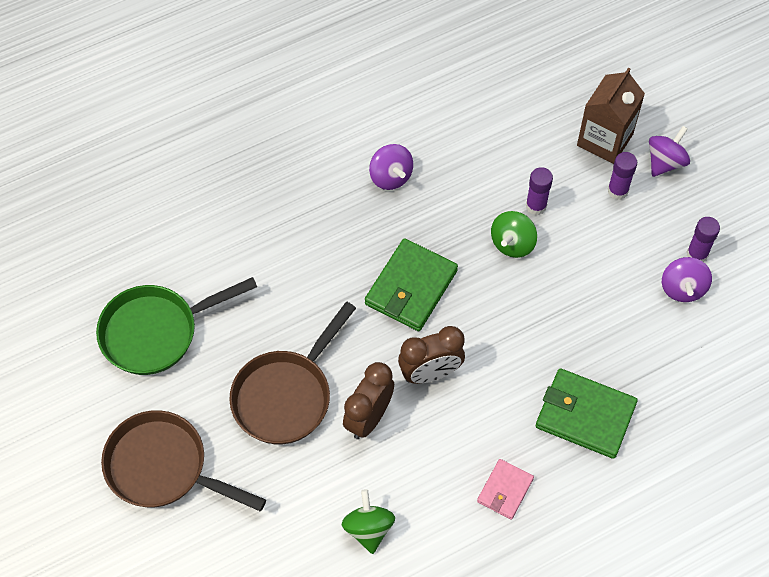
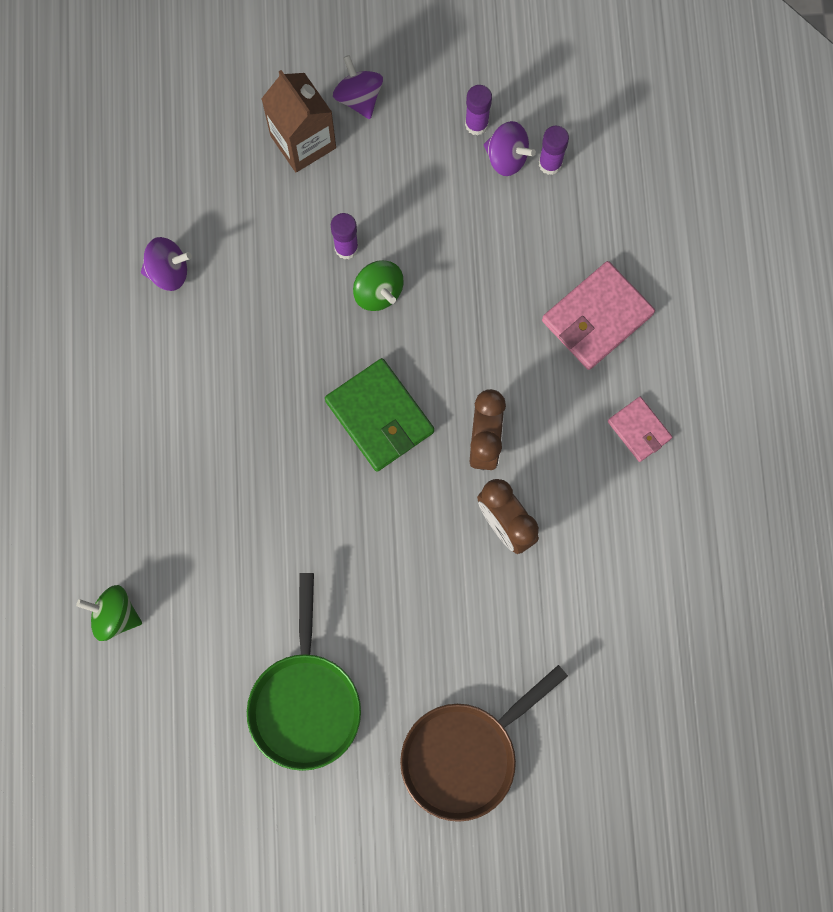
camera: 65 degrees left, 15 degrees up
brown pan [229,302,356,444] -> none
green spinning top [342,489,395,554] -> green spinning top moved to [76,585,142,641]
purple spinning top [369,144,413,190] -> purple spinning top moved to [141,237,192,291]
green wallet [536,368,638,459] -> pink wallet [542,261,655,370]
purple glue stick [607,152,637,200] -> purple glue stick moved to [539,126,569,175]

